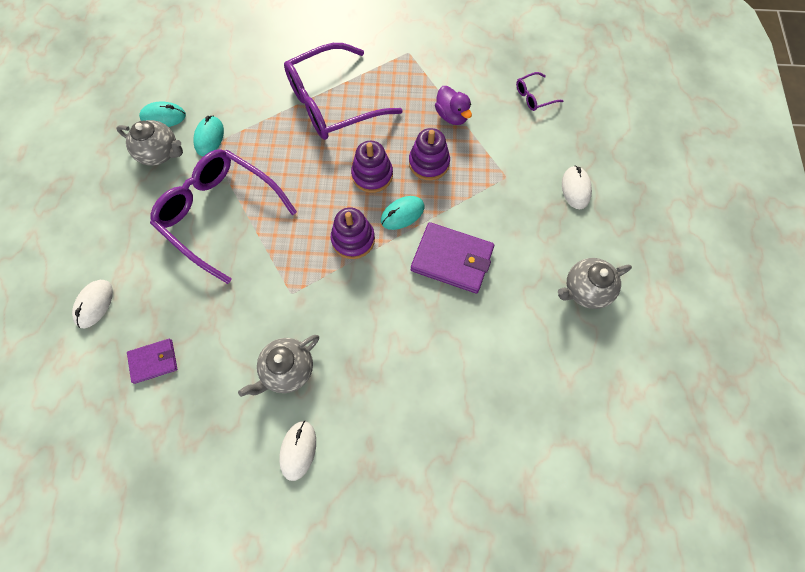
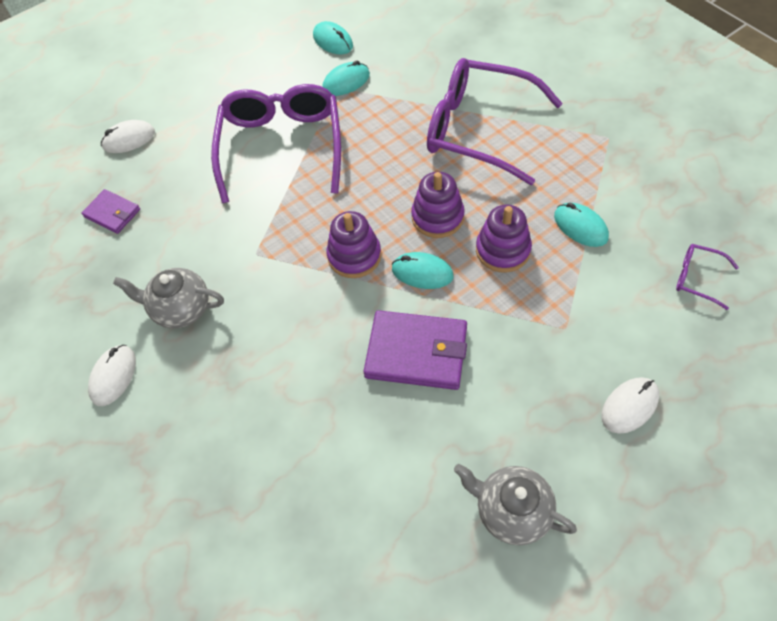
camera: 55 degrees right, 10 degrees down
grey teapot [116,120,183,166] -> none
white mouse [279,421,316,481] -> white mouse turned 45 degrees counterclockwise [88,345,136,406]
purple wallet [411,222,494,294] -> purple wallet turned 60 degrees counterclockwise [363,310,467,390]
purple duck [435,86,472,125] -> turquoise mouse [554,203,609,247]

